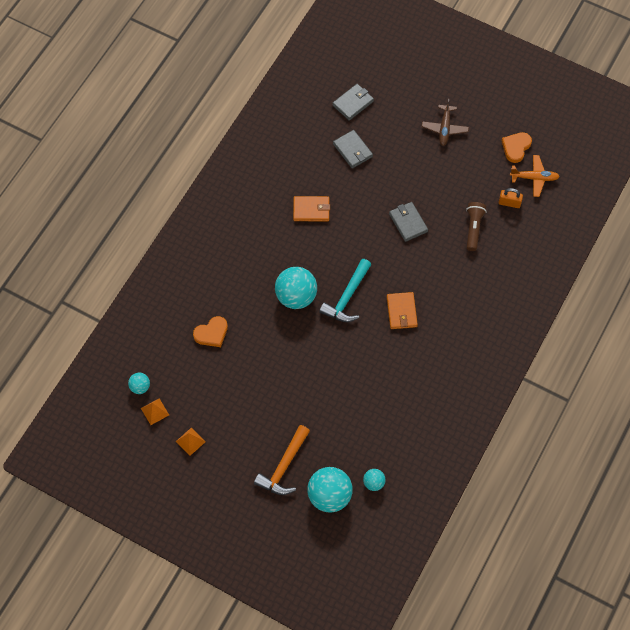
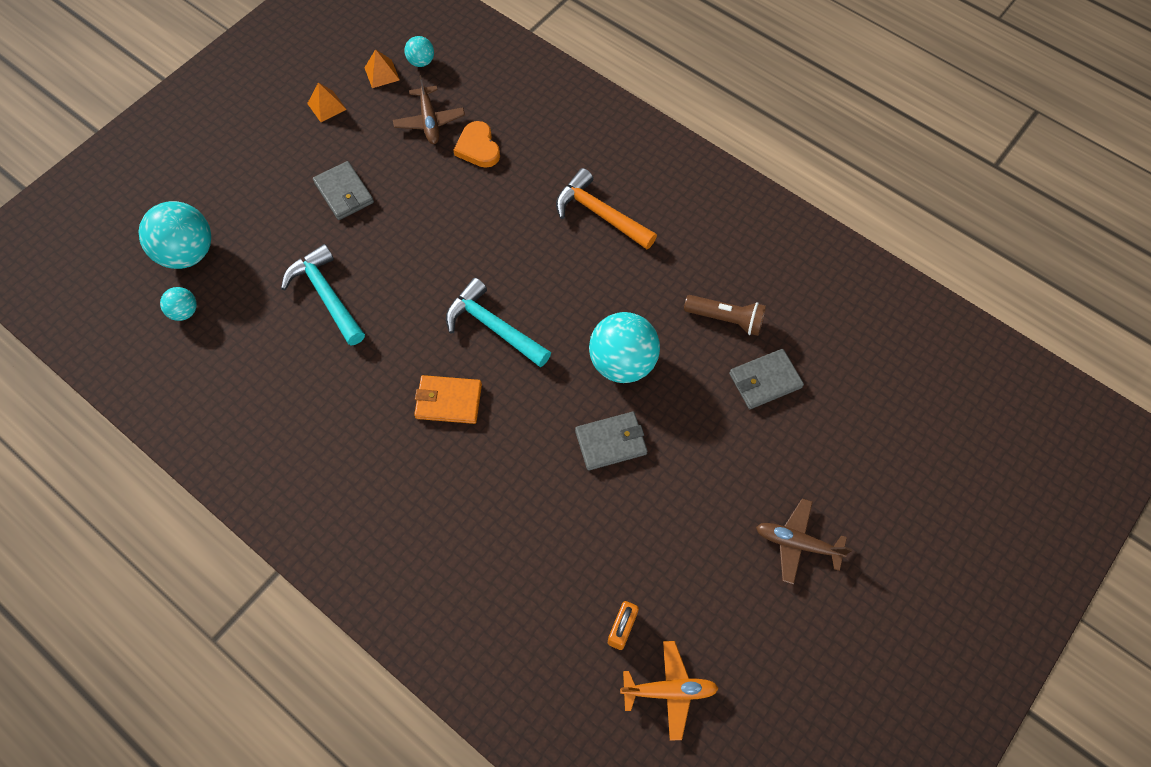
camera: 100 degrees right, 0 degrees up
orange hammer [254,425,310,495] -> orange hammer moved to [556,168,657,249]
turquoise ball [275,267,317,309] -> turquoise ball moved to [589,312,660,383]
orange wallet [293,196,330,222] -> none
grey wallet [332,84,374,121] -> grey wallet moved to [313,161,374,220]
brown flashlight [466,202,487,251] -> brown flashlight moved to [684,295,766,336]
orange heart [501,132,532,163] -> none
orange plane [510,155,560,197] -> orange plane turned 105 degrees counterclockwise [620,641,719,741]
none -> turquoise hammer [281,244,365,345]
none -> brown plane [393,75,465,144]

